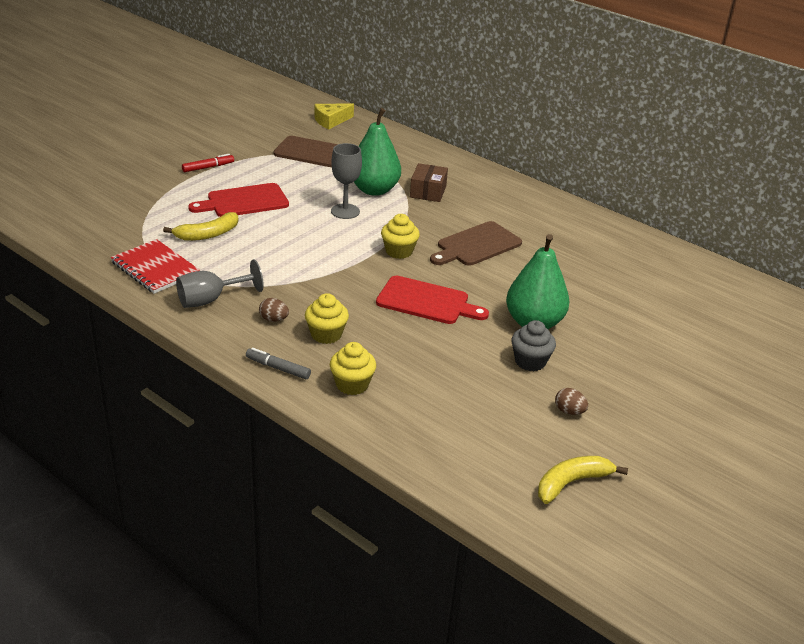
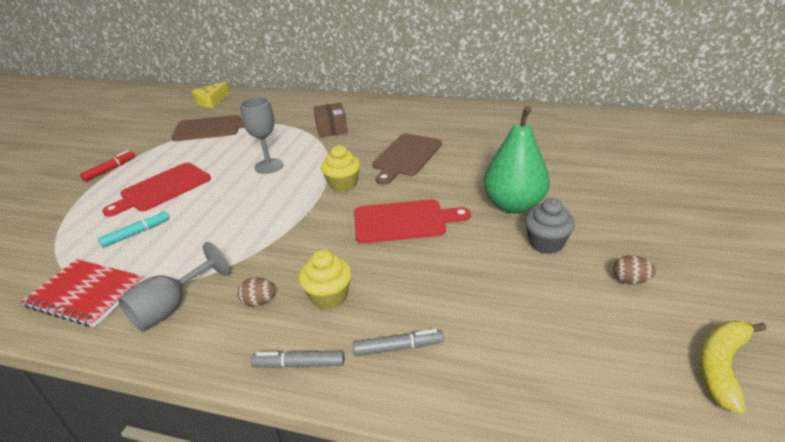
camera: 20 degrees left, 0 degrees up
yellow banana [163,212,238,241] -> turquoise marker [98,211,169,248]
yellow cupcake [330,342,376,395] -> grey marker [353,329,444,356]
green pear [354,108,401,196] -> none

